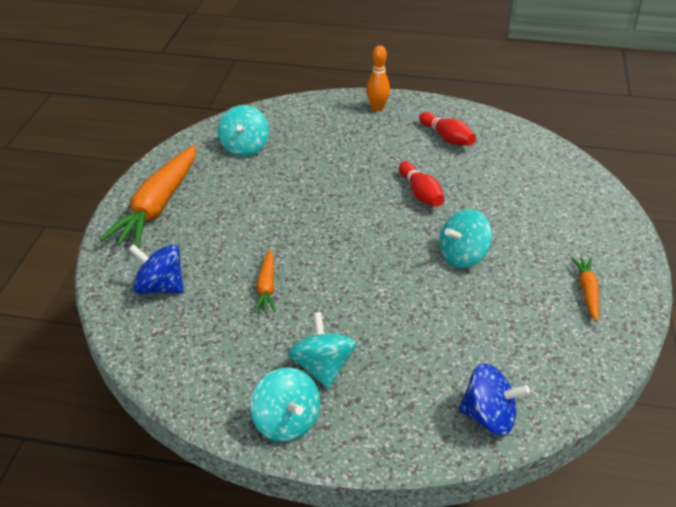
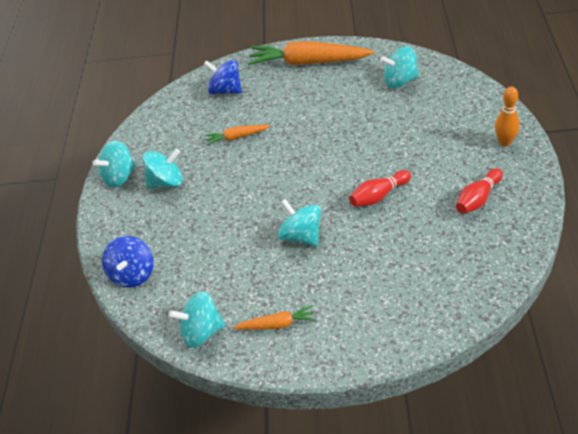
camera: 85 degrees right, 5 degrees up
blue spinning top [128,244,184,294] -> blue spinning top turned 75 degrees counterclockwise [204,60,242,94]
none -> turquoise spinning top [169,291,225,348]

